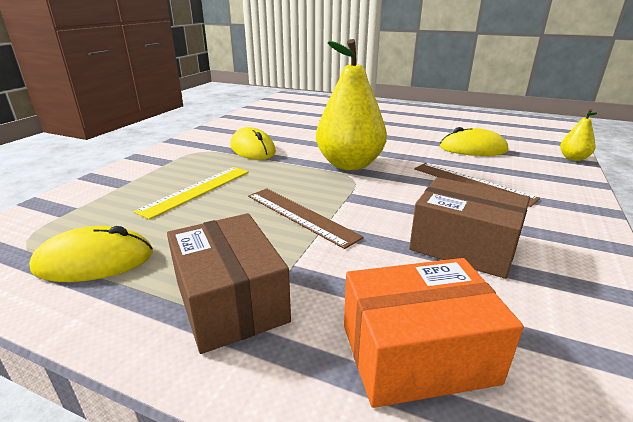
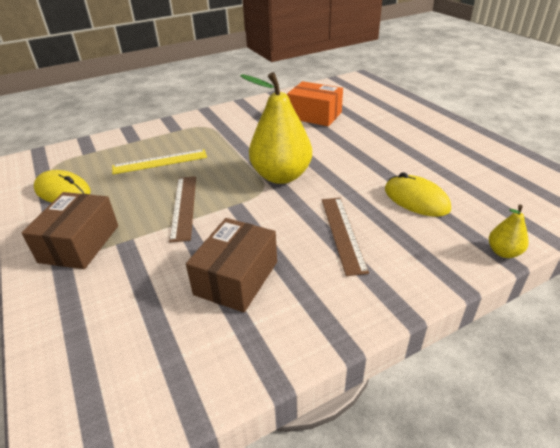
camera: 40 degrees right, 10 degrees up
yellow mouse [230,127,276,160] -> none
orange box [344,258,524,408] -> orange box moved to [287,81,343,126]
brown box [409,177,530,279] -> brown box turned 45 degrees clockwise [186,218,277,312]

